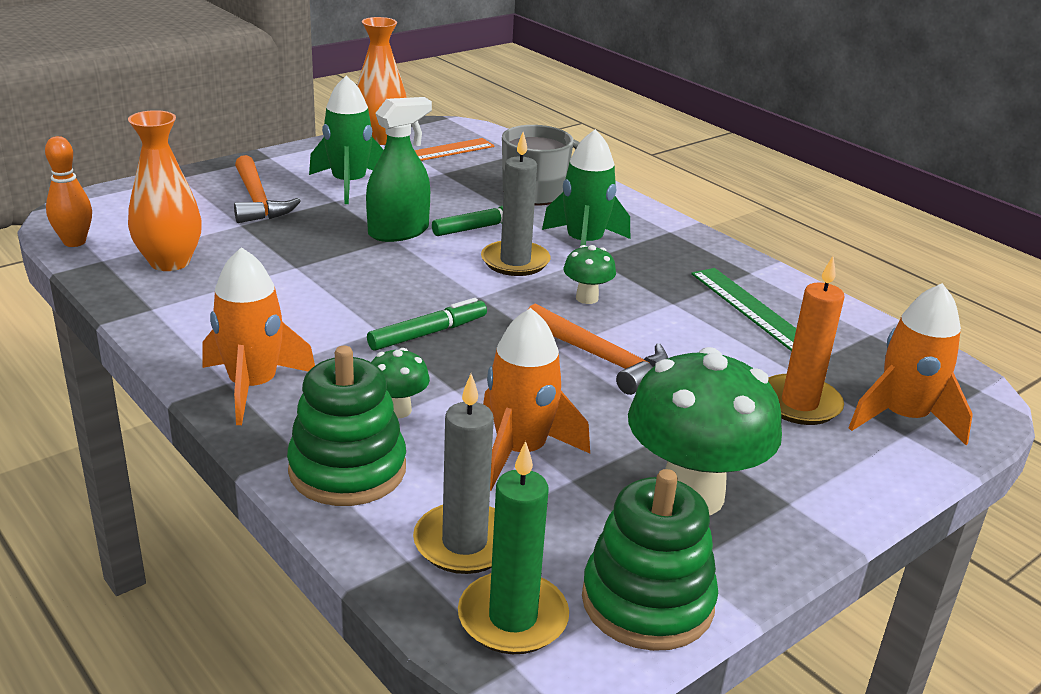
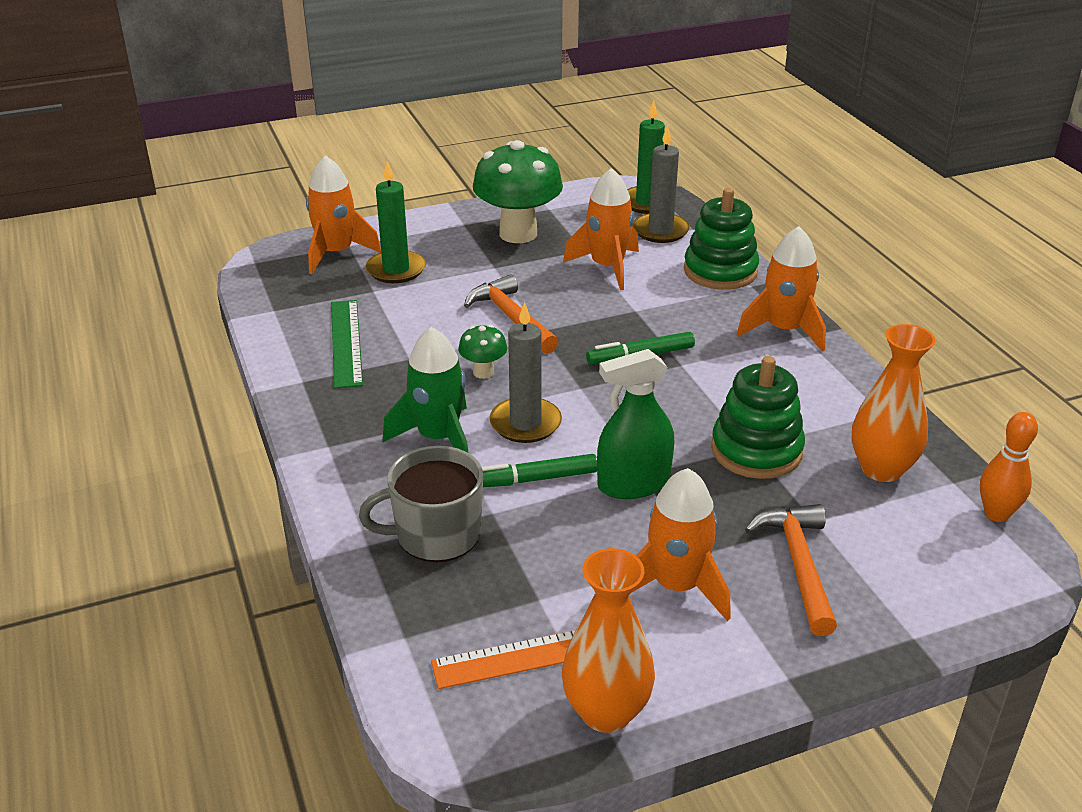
camera: 160 degrees left, 5 degrees up
green rocket [309,76,384,204] -> orange rocket [631,468,731,621]
green mushroom [371,348,430,418] -> none
green stacking toy [582,469,718,651] -> green stacking toy moved to [711,356,805,479]
orange candle [768,256,844,425] -> green candle [365,161,426,283]

